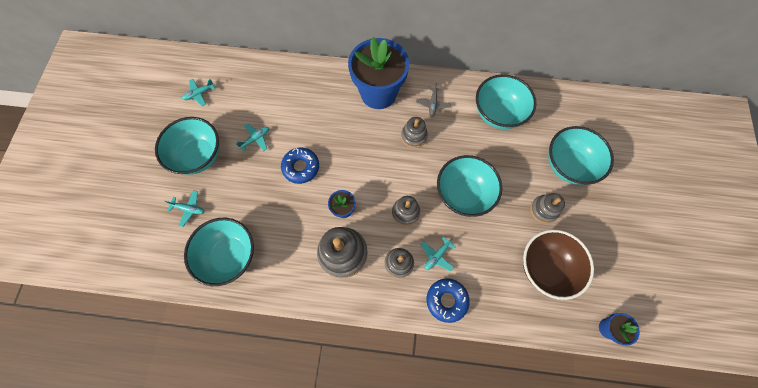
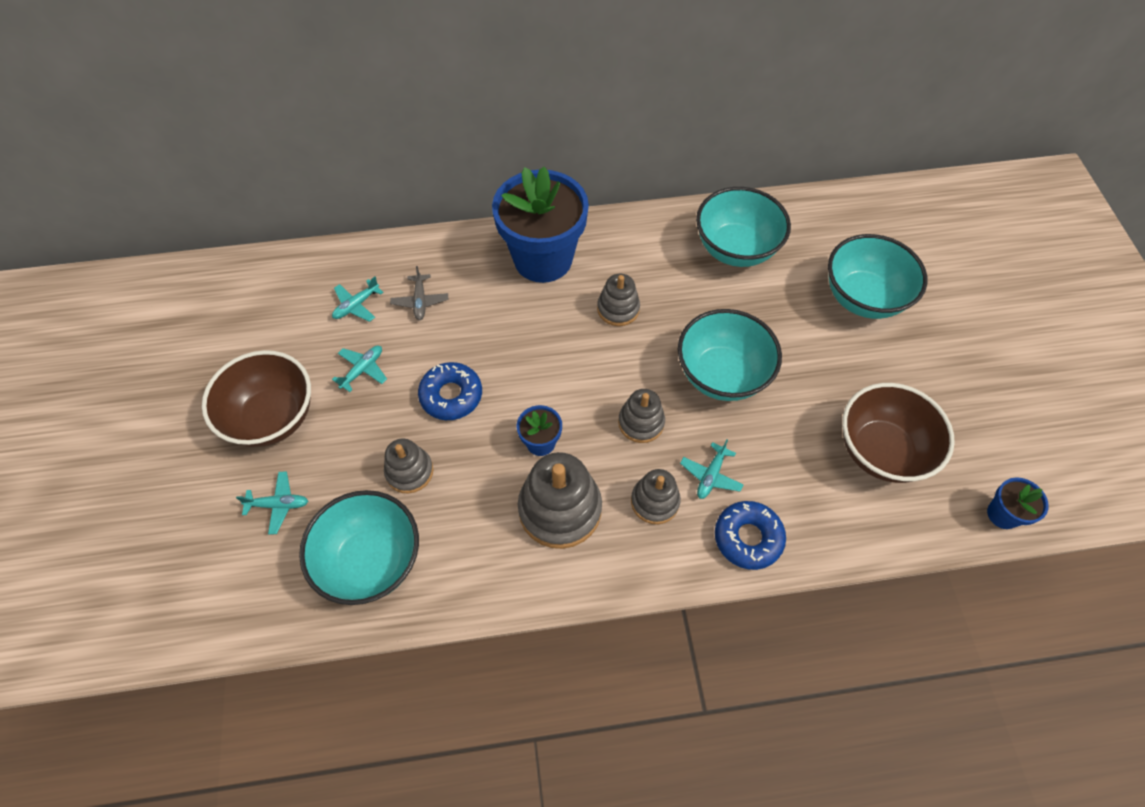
camera: 15 degrees left, 10 degrees down
turquoise bowl [155,117,219,175] -> brown bowl [202,350,311,447]
turquoise plane [182,79,215,106] -> turquoise plane moved to [332,277,384,322]
grey plane [416,82,451,117] -> grey plane moved to [390,266,448,320]
grey stacking toy [530,193,565,223] -> grey stacking toy moved to [384,439,433,494]

